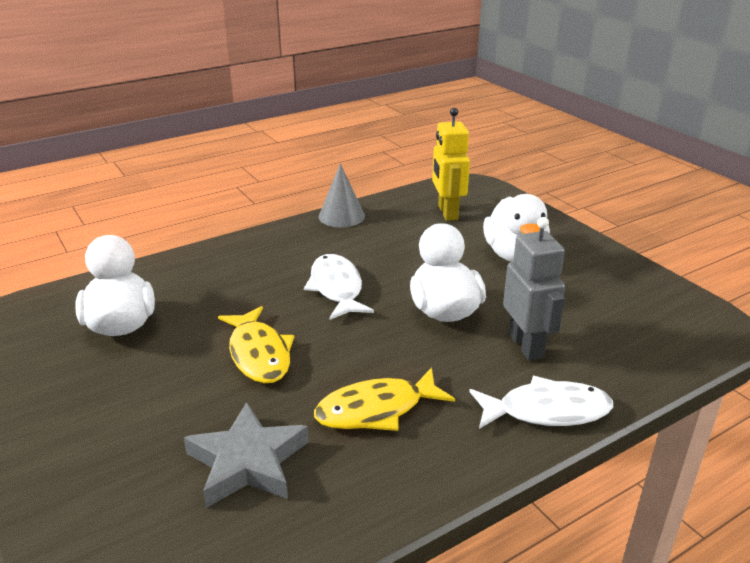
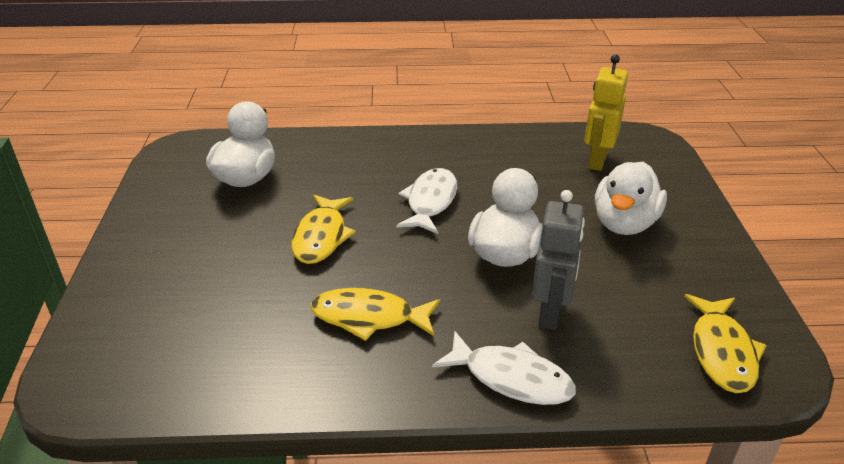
camera: 30 degrees right, 5 degrees up
grey star [184,402,309,508] -> none
grey cone [319,163,365,228] -> none
none -> yellow fish [684,294,767,393]

